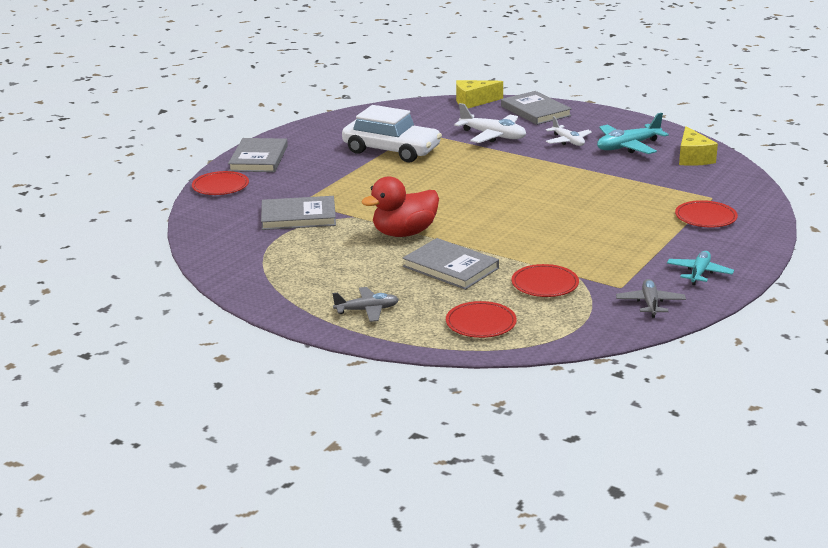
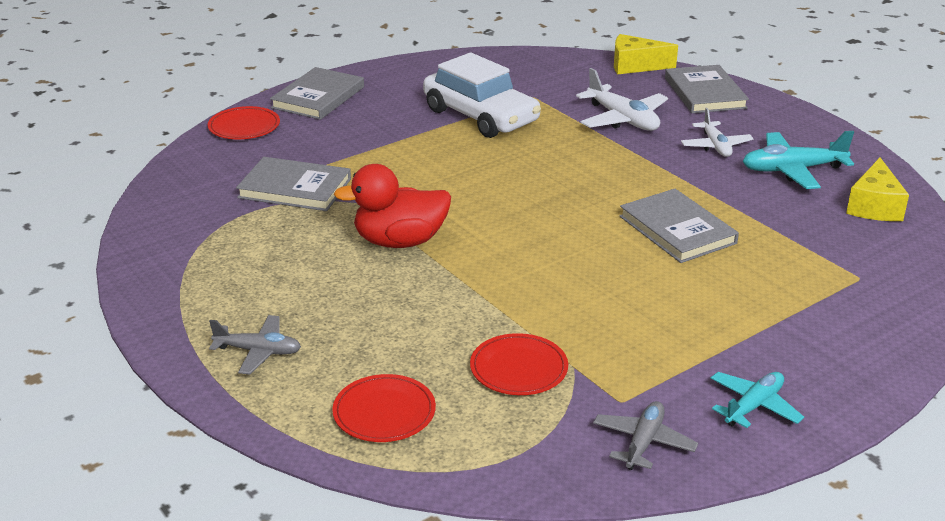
camera: 20 degrees right, 5 degrees up
grey book [403,238,499,290] -> grey book moved to [619,189,739,263]
red plate [675,200,738,227] -> none

